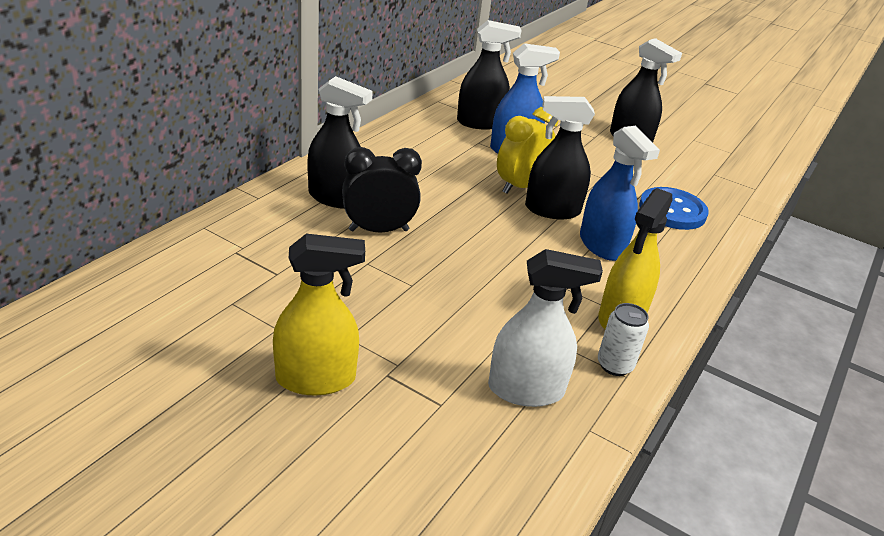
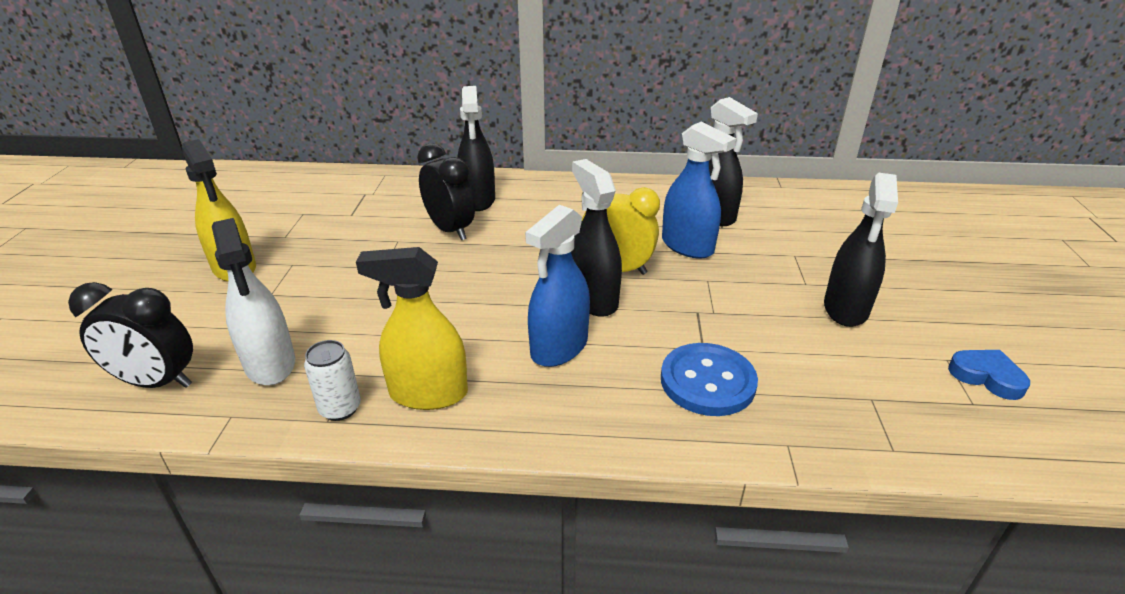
camera: 65 degrees right, 0 degrees up
none -> black clock [68,282,193,388]
none -> blue heart [948,350,1030,400]

